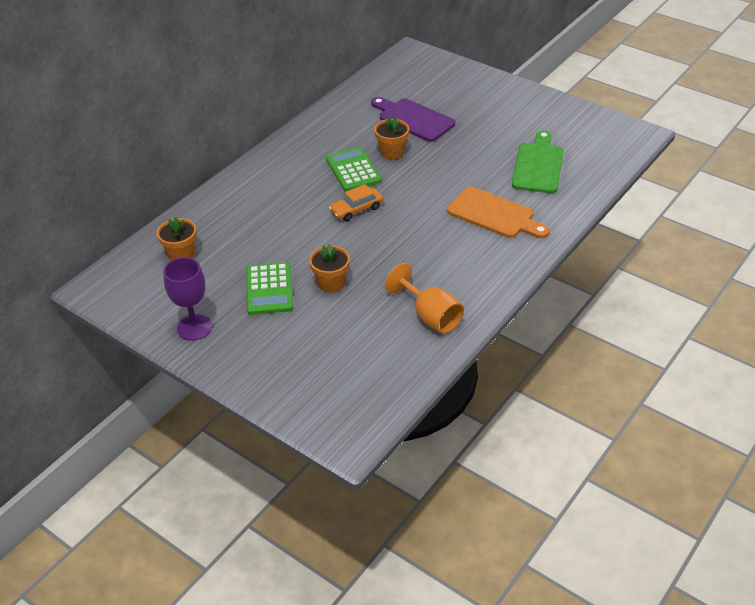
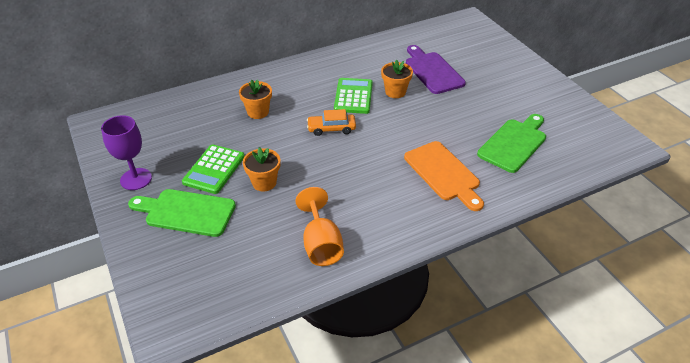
camera: 25 degrees right, 0 degrees up
orange flower pot [157,217,197,260] -> orange flower pot moved to [239,79,272,119]
none -> green cutting board [128,189,236,237]

